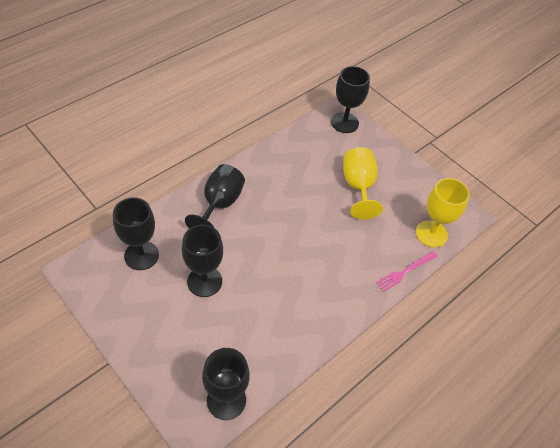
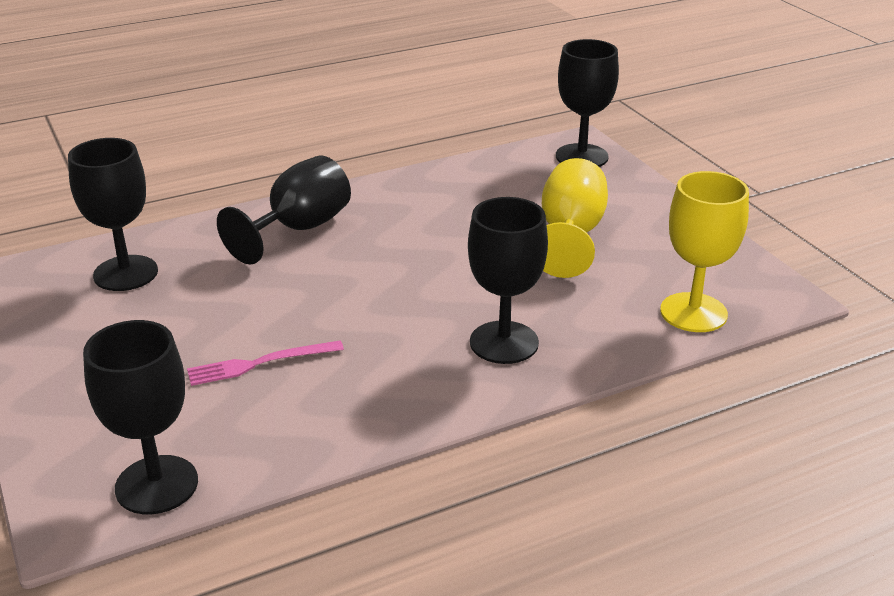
camera: 20 degrees right, 20 degrees down
black goblet [182,225,223,297] -> black goblet moved to [468,197,548,364]
pink fork [376,251,437,292] -> pink fork moved to [187,340,344,386]

